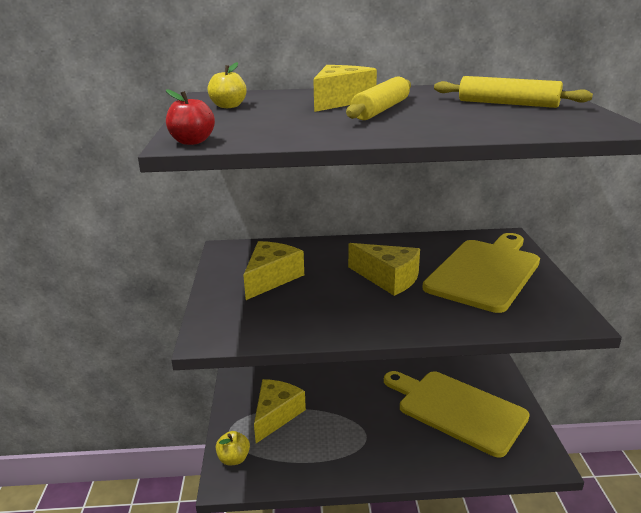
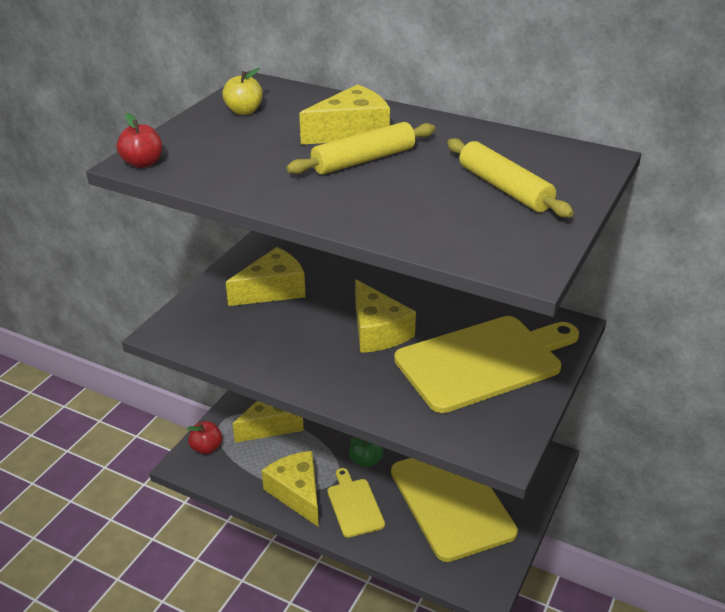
camera: 30 degrees right, 10 degrees up
yellow apple [216,431,250,465] -> red apple [187,421,222,454]
none -> yellow cheese [262,451,319,527]
none -> yellow cutting board [327,468,385,538]
none -> green apple [349,437,383,468]

